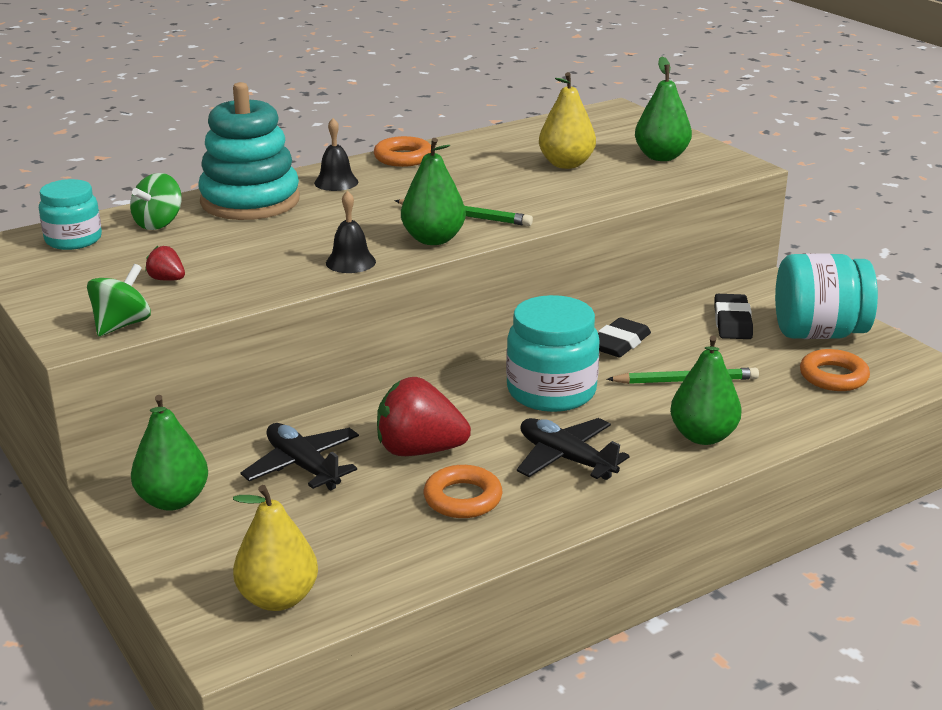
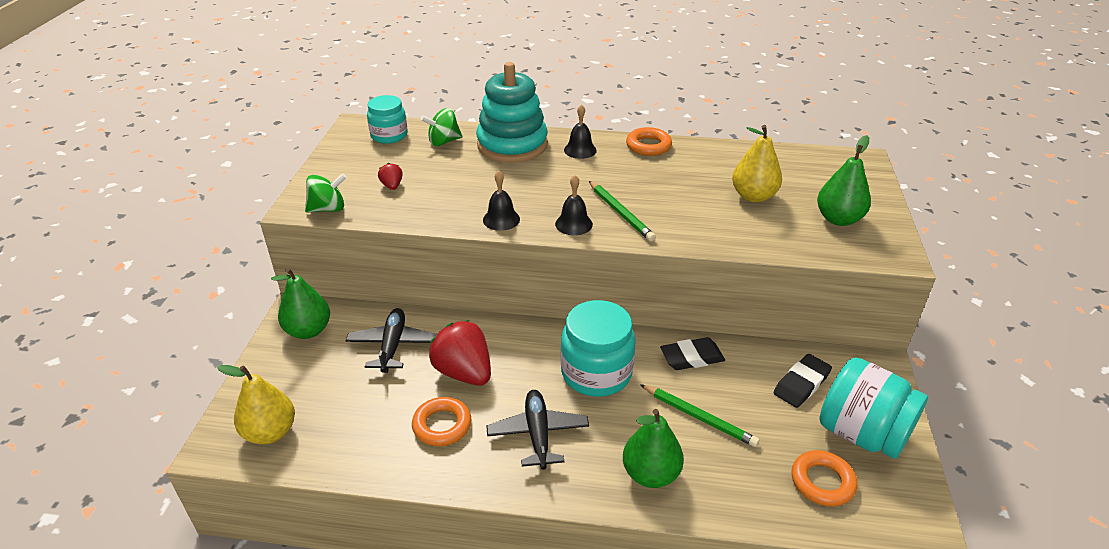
camera: 40 degrees right, 10 degrees up
green pear [401,138,466,245] -> black bell [555,175,593,235]

